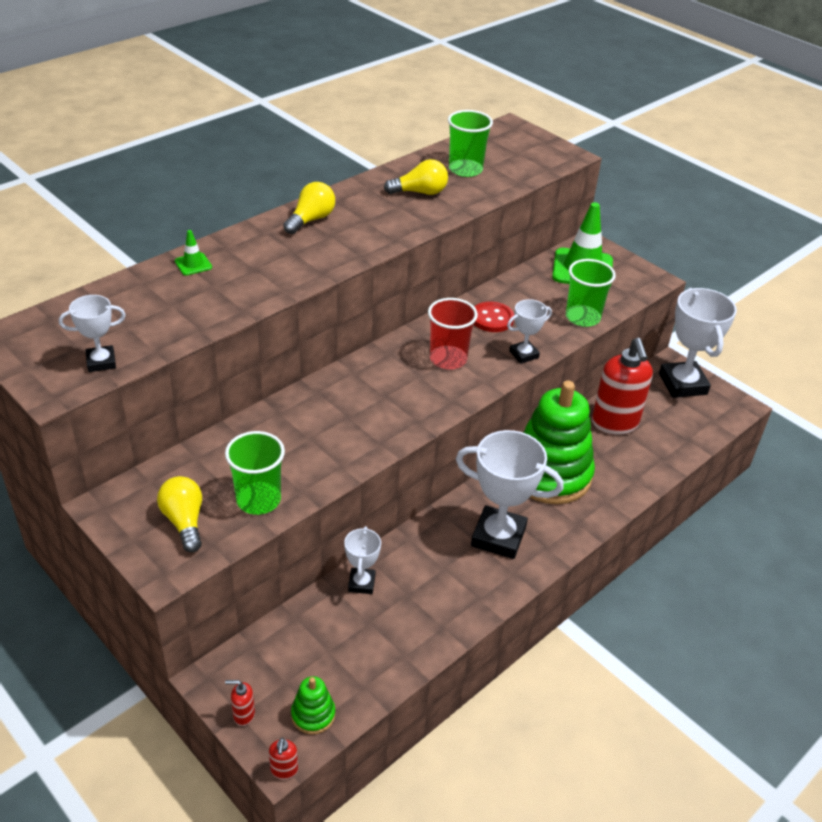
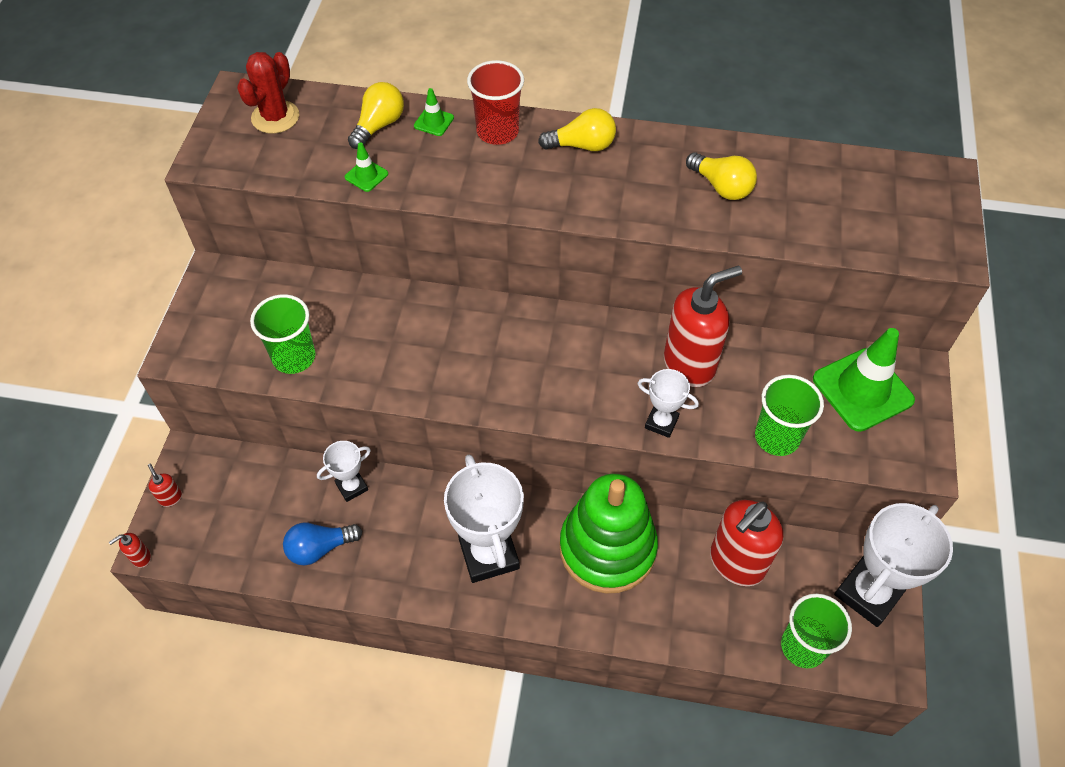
camera: 55 degrees right, 15 degrees up
white trophy [59,295,126,372] -> none
yellow light bulb [157,476,202,552] -> yellow light bulb moved to [348,82,404,149]
green stacking toy [291,676,335,734] -> none
red cup [428,298,478,369] -> red cup moved to [467,60,524,145]
green cup [448,110,493,177] -> green cup moved to [781,594,852,668]
red button [474,301,514,332] -> red soap dispenser [664,265,742,387]
none -> red cactus [237,52,299,134]
none -> blue light bulb [283,523,362,566]
none -> green traffic cone [345,142,388,192]

